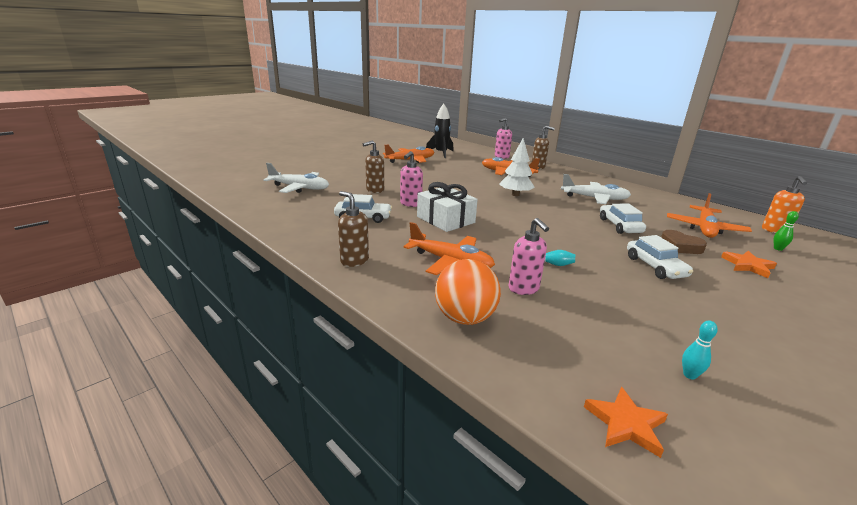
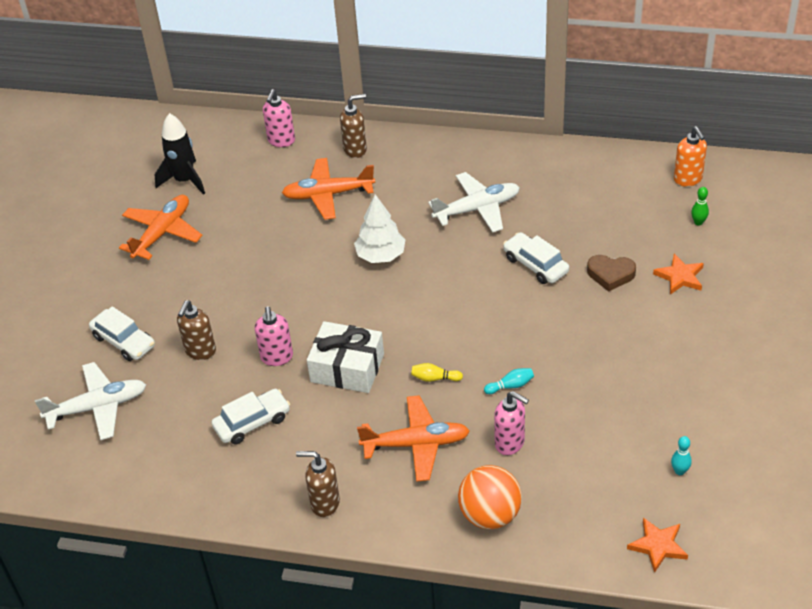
camera: 30 degrees left, 20 degrees up
white car [627,235,693,279] -> white car moved to [89,306,155,361]
orange plane [667,193,752,238] -> none
none -> yellow bowling pin [411,363,463,382]

